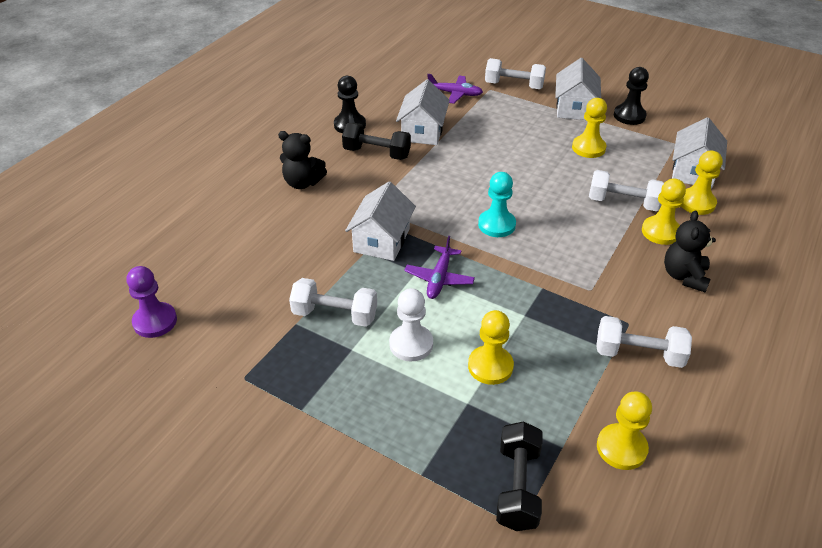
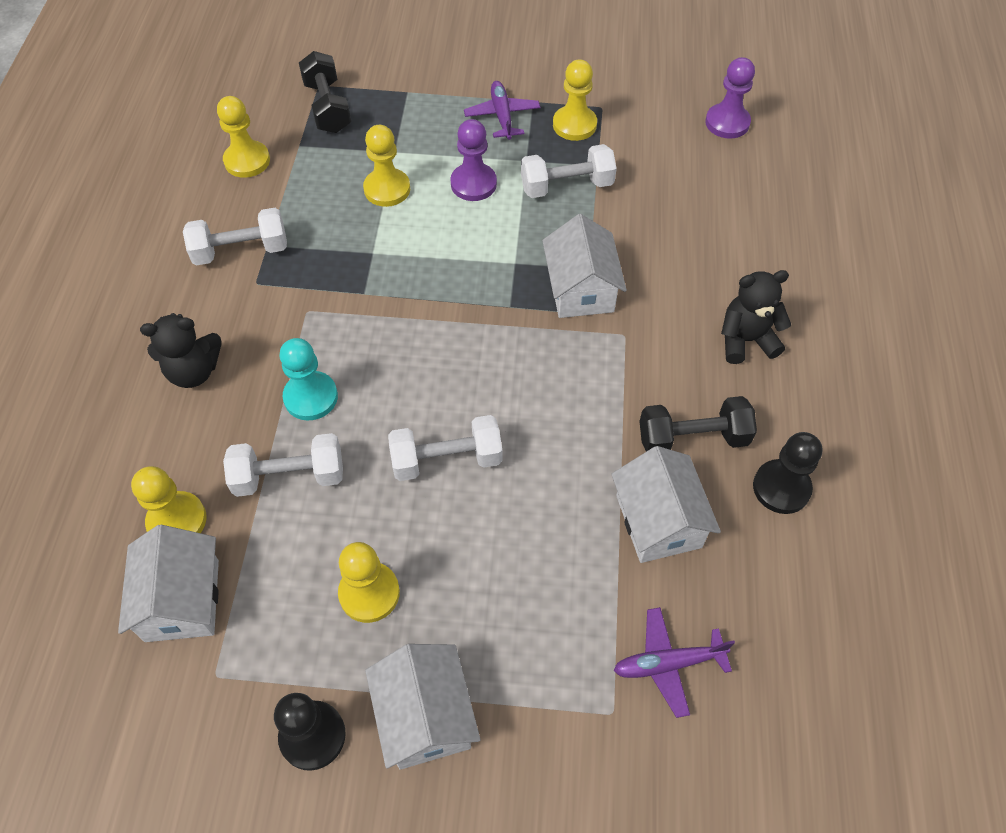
camera: 155 degrees right, 15 degrees up
white pawn [389,288,433,361] -> purple pawn [450,119,497,201]
purple plane [404,236,475,299] -> purple plane moved to [464,81,540,140]
turquoise pawn [478,172,516,237] -> turquoise pawn moved to [279,338,338,420]
white dumbbell [485,58,546,89] -> white dumbbell moved to [388,415,502,481]
yellow pawn [642,179,686,245] -> yellow pawn moved to [553,59,597,141]
black teddy bear [664,210,716,292] -> black teddy bear turned 90 degrees clockwise [140,313,222,388]

